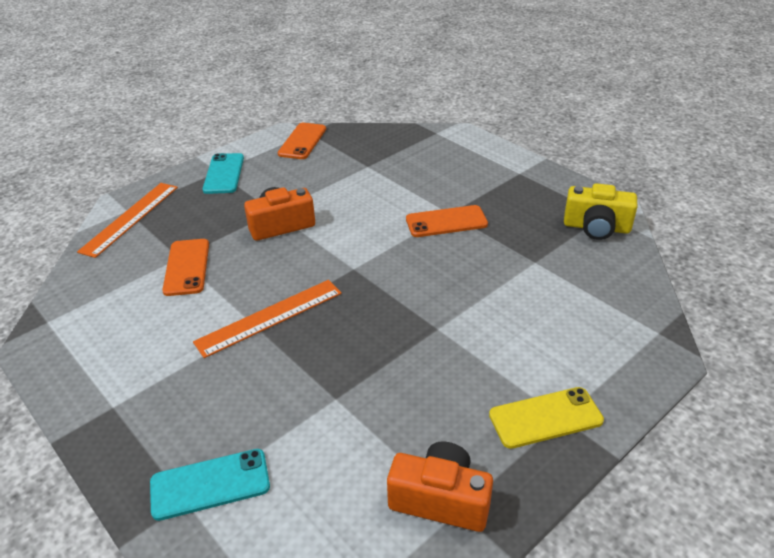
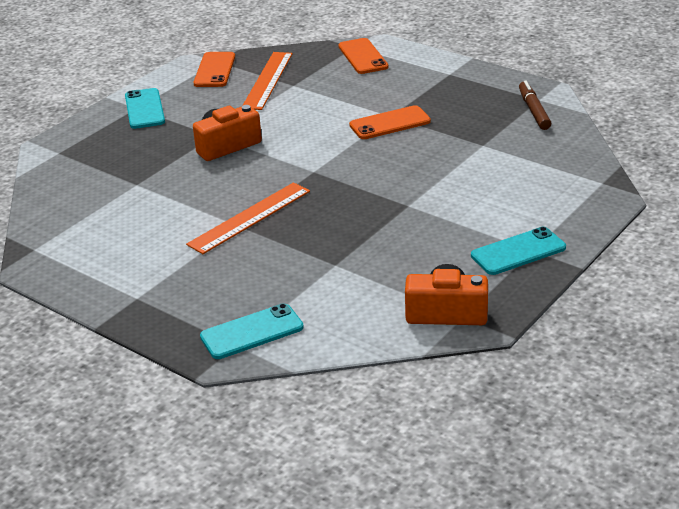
camera: 10 degrees left, 5 degrees down
orange ruler [77,183,178,258] -> orange ruler moved to [242,52,293,110]
orange phone [162,239,209,296] -> orange phone moved to [338,38,389,74]
yellow phone [489,387,604,449] -> turquoise phone [471,227,566,275]
yellow camera [564,183,637,240] -> brown marker [519,80,551,130]

